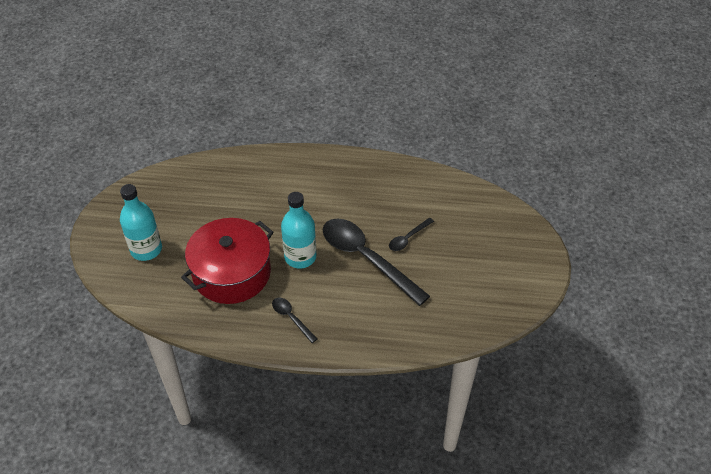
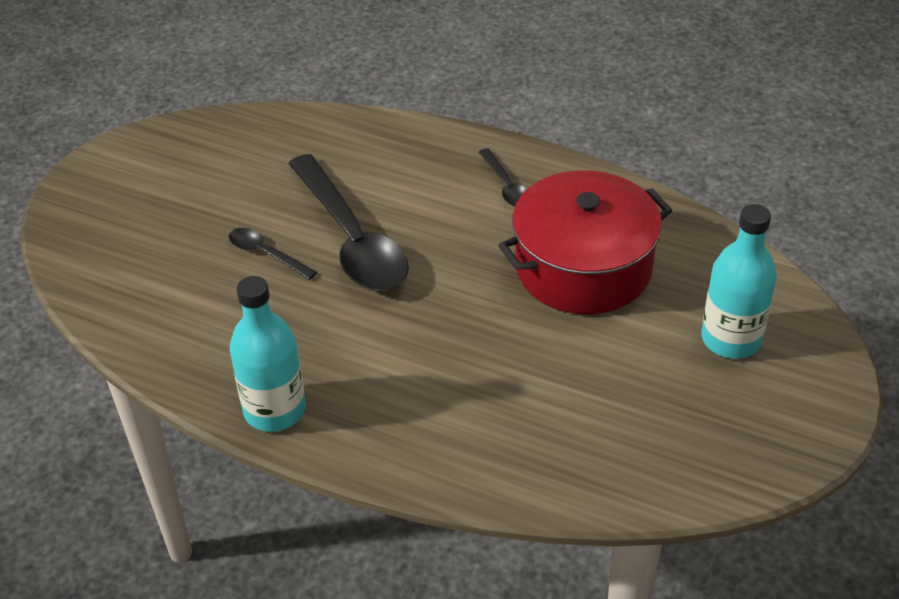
camera: 160 degrees left, 5 degrees down
turquoise bottle [281,192,316,268] -> turquoise bottle moved to [230,276,306,432]
black spoon [389,218,434,251] -> black spoon turned 120 degrees counterclockwise [229,228,317,280]

